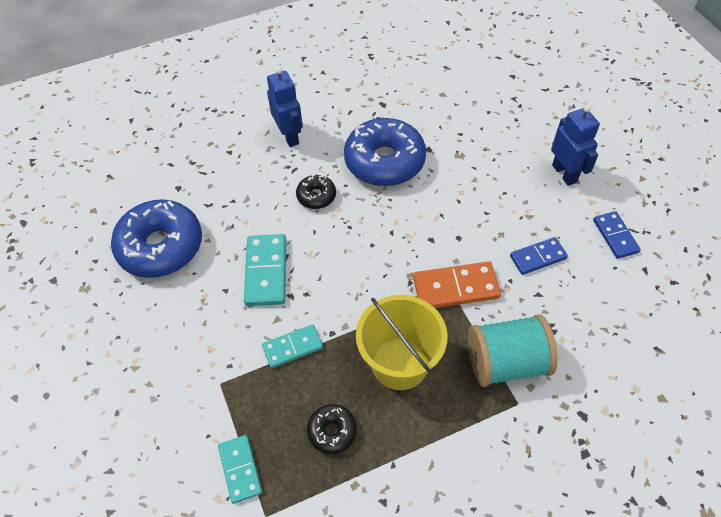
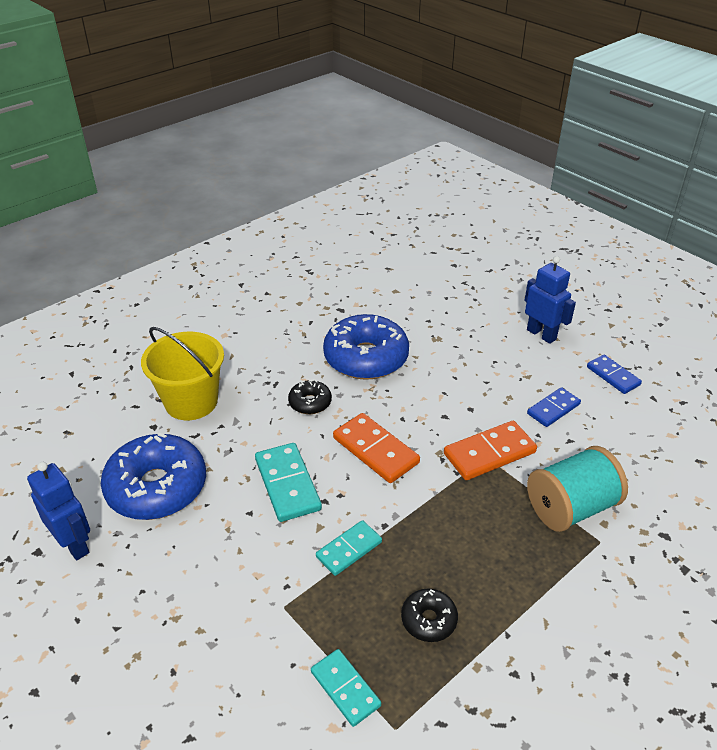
camera: 20 degrees left, 15 degrees down
blue robot [267,67,303,147] -> blue robot moved to [27,462,90,560]
yellow bucket [356,295,448,390] -> yellow bucket moved to [141,327,224,420]
none -> orange domino [333,413,420,483]

